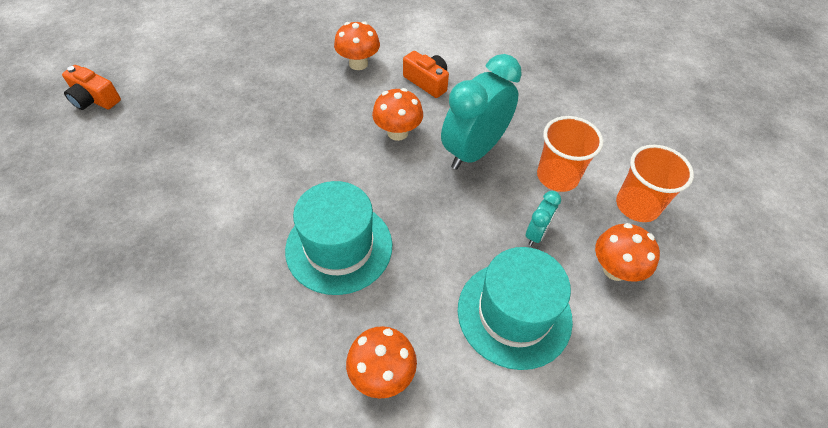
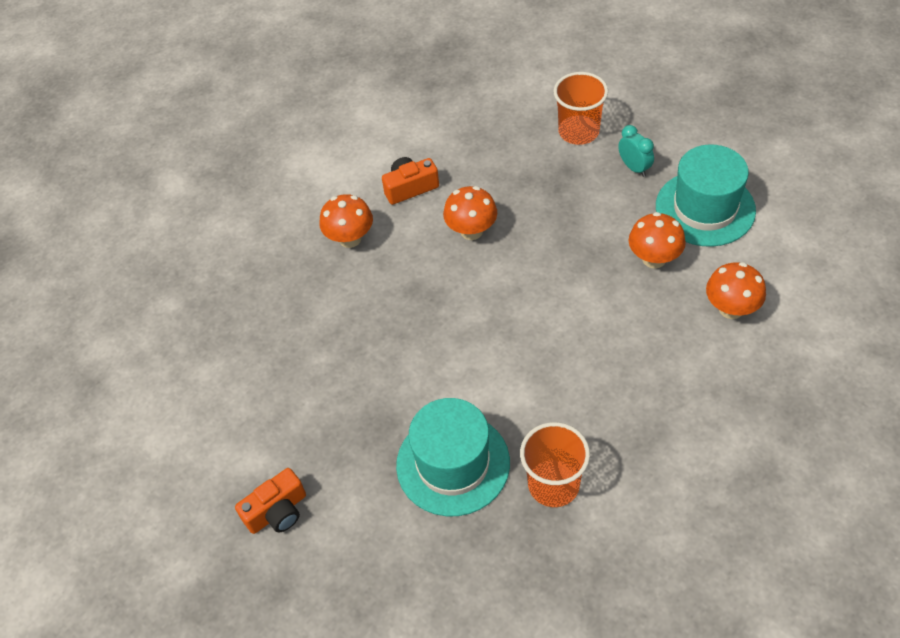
camera: 60 degrees left, 0 degrees up
turquoise hat [285,181,392,295] -> turquoise hat moved to [396,398,510,516]
turquoise clock [441,54,522,170] -> none
orange mushroom [595,223,660,282] -> orange mushroom moved to [629,212,686,269]
orange cup [616,145,694,222] -> orange cup moved to [520,422,590,507]

